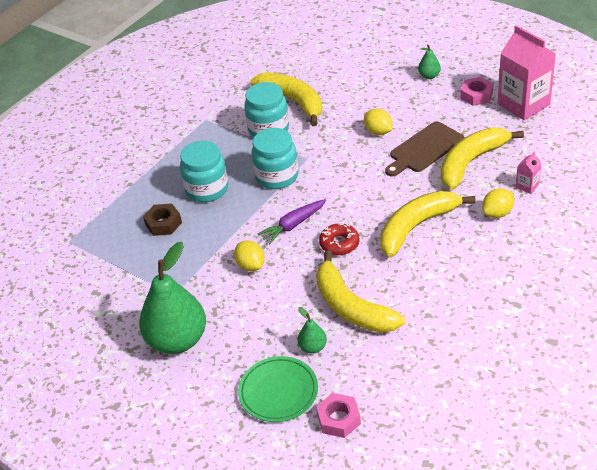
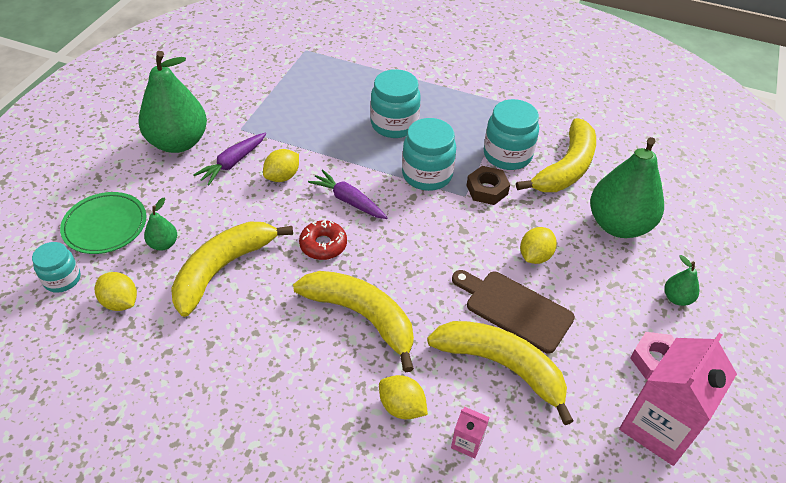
camera: 70 degrees right, 5 degrees up
brown nut [143,203,182,236] -> brown nut moved to [466,166,510,205]
pink nut [316,393,361,438] -> turquoise jar [32,242,81,293]
none -> yellow lemon [95,272,137,311]
none -> purple carrot [193,133,266,185]
none -> green pear [590,137,664,238]

